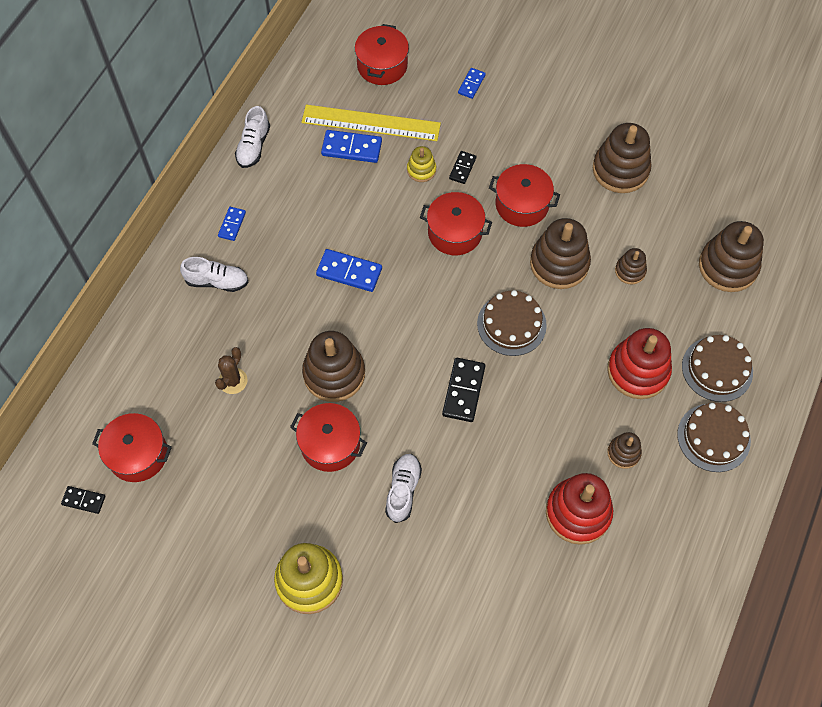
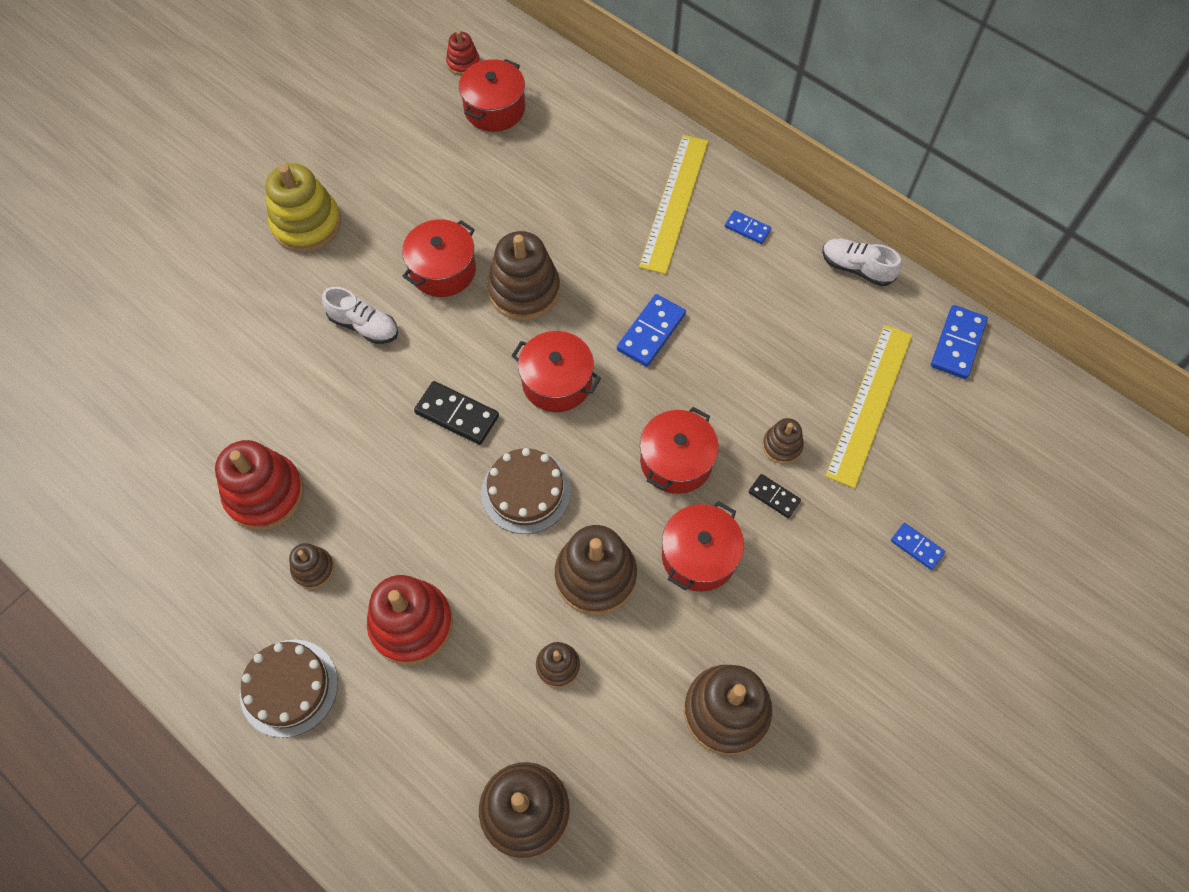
camera: 105 degrees right, 0 degrees up
black domino [61,486,105,514] -> red stacking toy [446,31,480,76]
white shoe [180,257,249,292] -> yellow ruler [639,135,709,274]
brown cactus [215,347,248,394] -> none
blue domino [321,130,382,163] -> blue domino moved to [931,305,988,379]
red pot [355,24,409,85] -> red pot moved to [511,331,601,412]
yellow stacking toy [407,146,436,182] -> brown stacking toy [762,418,804,464]
brown cake [682,335,753,402] -> none

